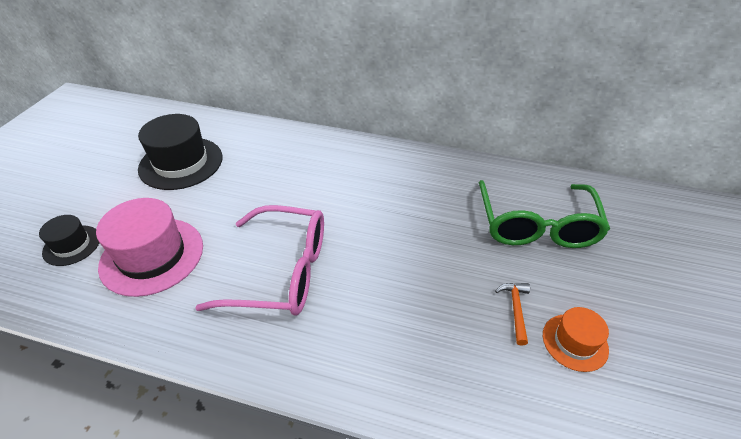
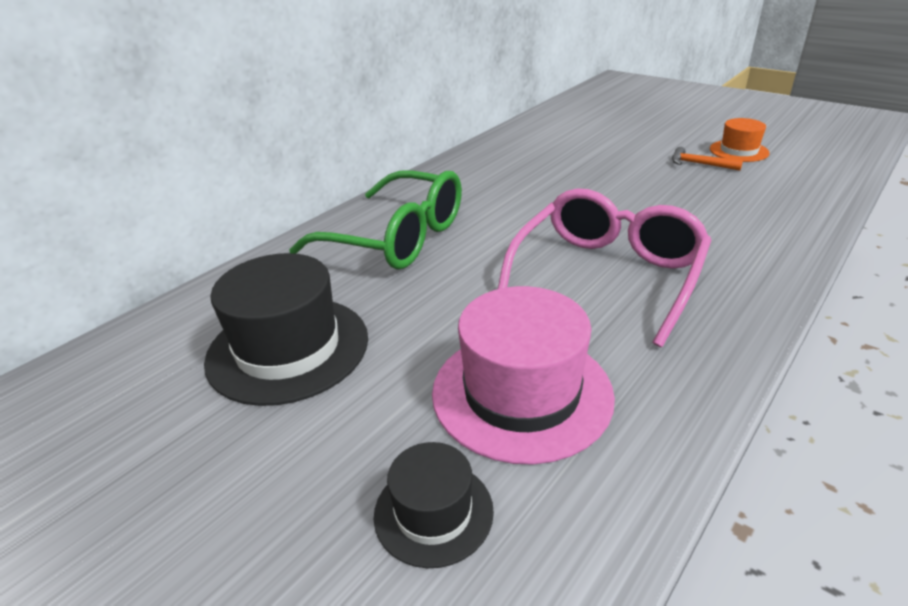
camera: 65 degrees left, 10 degrees down
green glasses [479,180,610,248] -> green glasses moved to [289,170,462,270]

